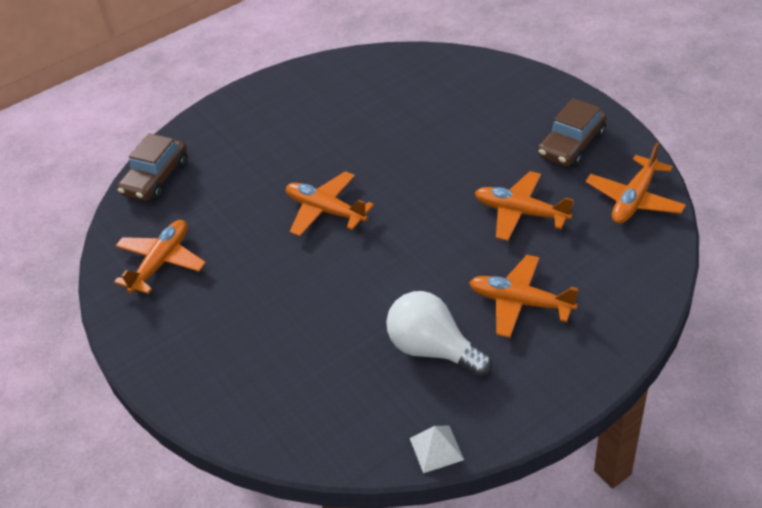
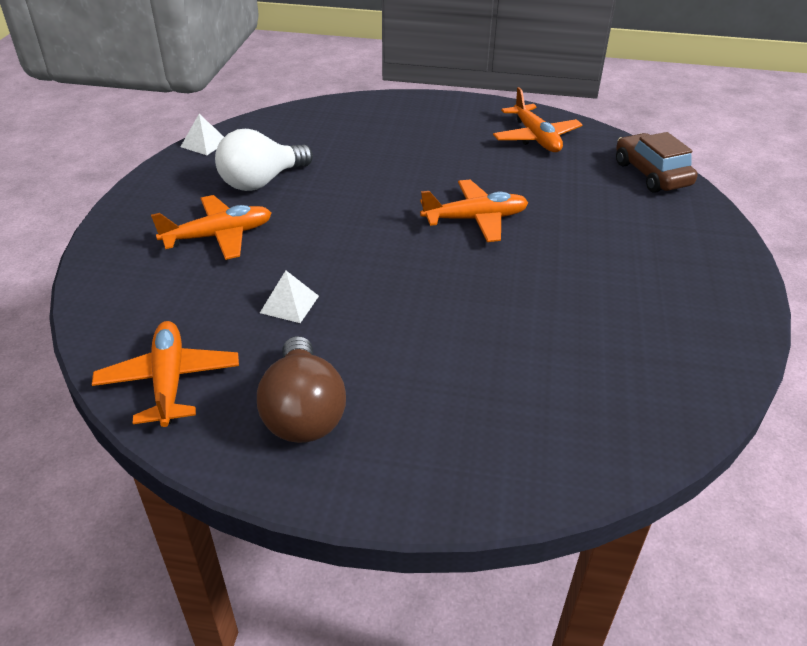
camera: 130 degrees right, 5 degrees down
white light bulb [386,291,492,377] -> white light bulb turned 150 degrees clockwise [215,129,313,191]
orange plane [475,171,574,241] -> white pyramid [260,270,319,323]
brown car [538,98,606,167] -> brown light bulb [257,336,346,443]

